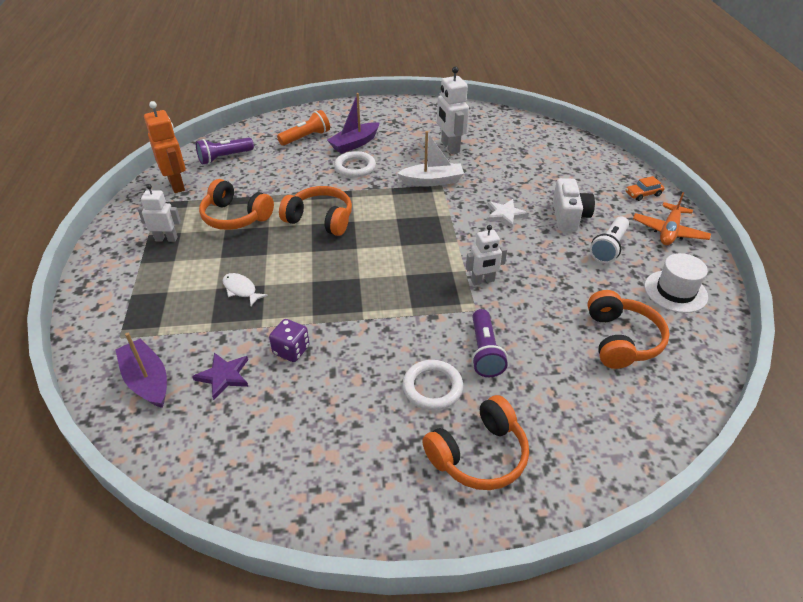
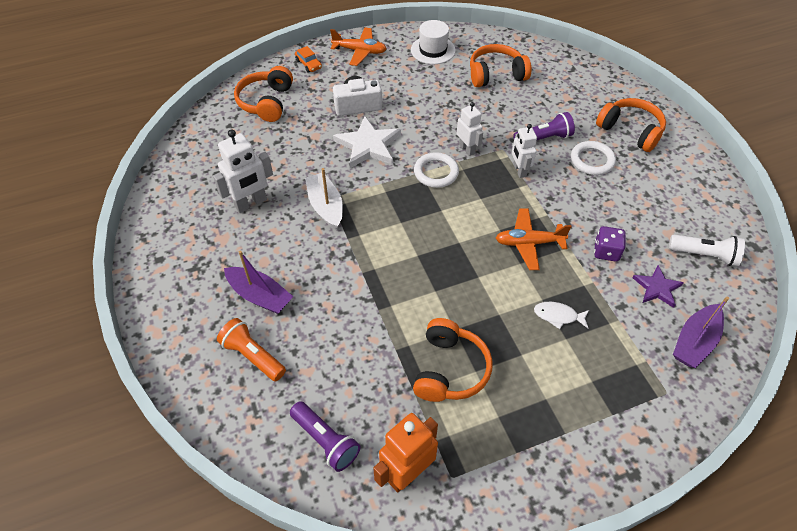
camera: 105 degrees left, 10 degrees up
white robot [138,184,181,242] -> white robot moved to [512,124,537,178]
white fish [222,273,268,306] -> white fish turned 75 degrees clockwise [534,302,589,329]
orange headphones [279,186,352,236] -> orange headphones moved to [234,66,293,122]
white ring [334,151,376,178] -> white ring moved to [414,152,459,188]
white star [486,199,529,228] -> white star [333,116,401,168], size x1.65
white flashlight [590,217,629,263] -> white flashlight moved to [669,235,745,266]
none -> orange plane [496,208,572,270]

